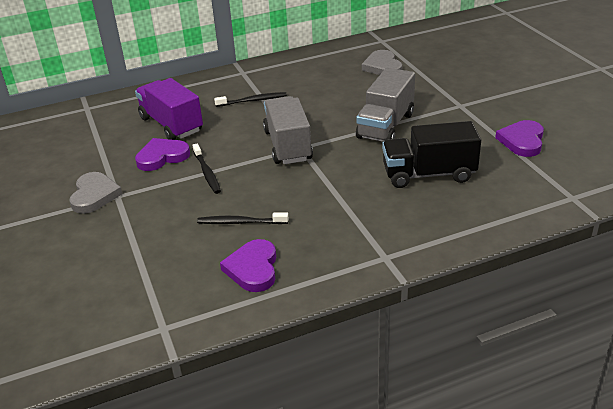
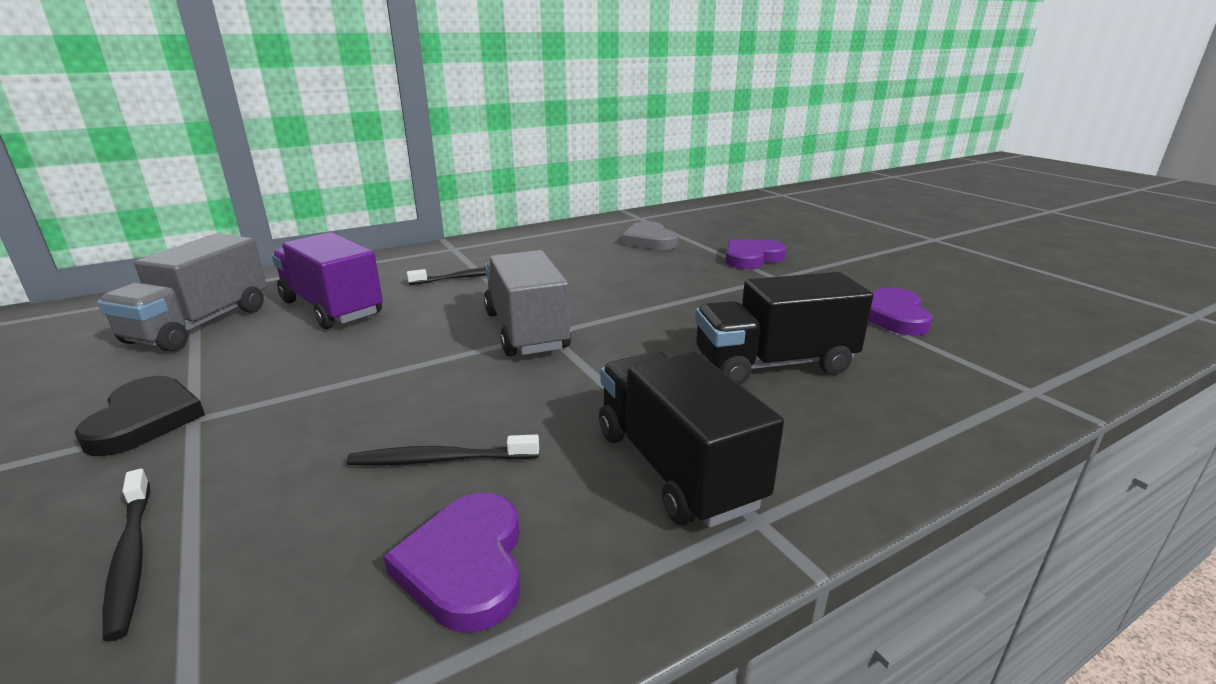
camera: 10 degrees left, 10 degrees down
grey heart [70,172,122,214] -> black heart [75,376,205,456]
purple heart [135,138,190,171] -> purple heart moved to [725,239,786,269]
black toothbrush [192,144,221,194] -> black toothbrush moved to [103,468,150,642]
grey truck [356,68,415,142] -> grey truck moved to [97,234,267,352]
none -> black truck [599,351,784,528]

